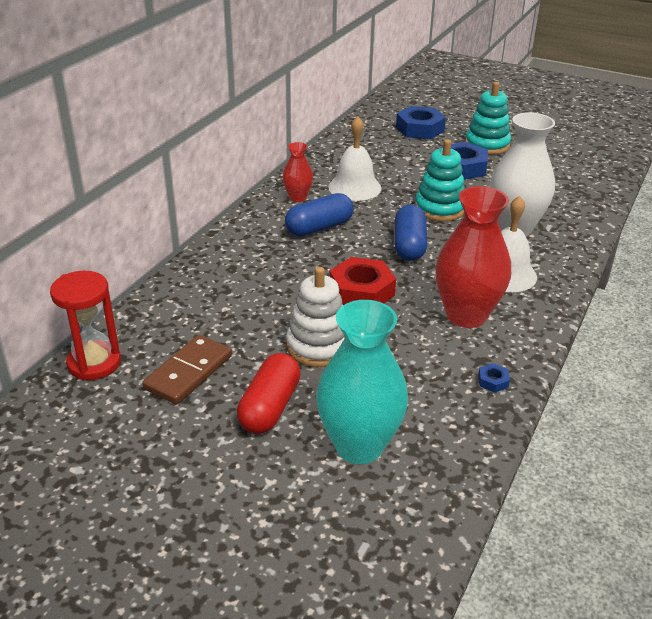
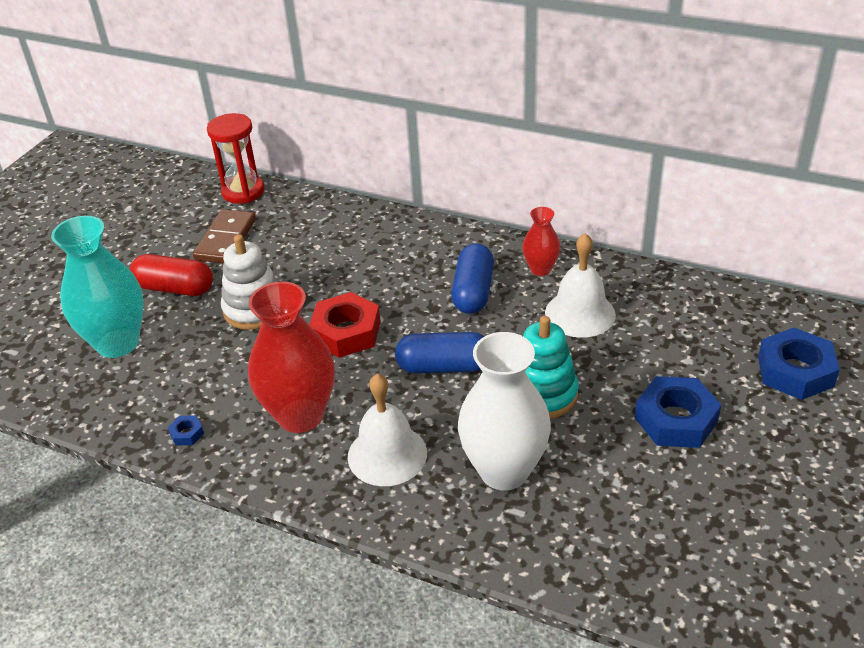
camera: 90 degrees right, 5 degrees up
brown domino [142,335,232,405] -> brown domino turned 75 degrees clockwise [193,209,256,263]
blue capsule [285,193,354,236] -> blue capsule turned 45 degrees clockwise [451,243,494,314]
turquoise stacking toy [465,82,511,155] -> none

